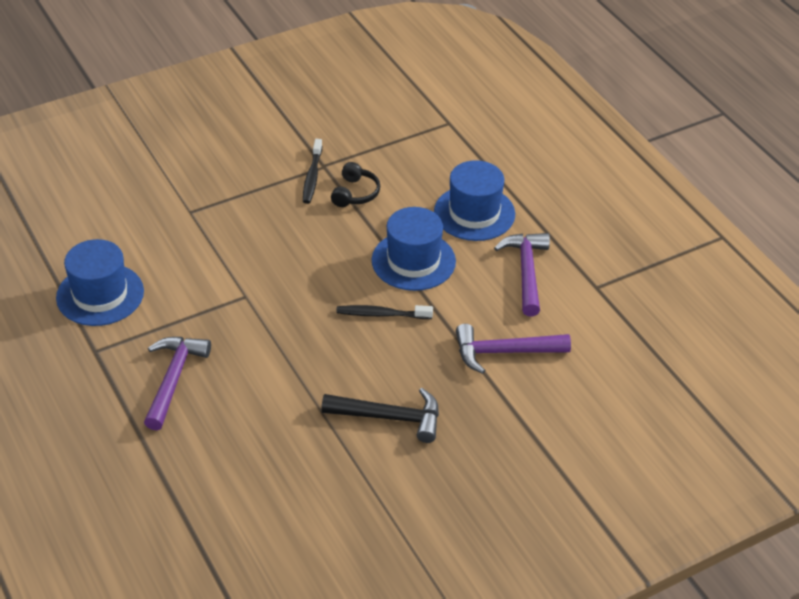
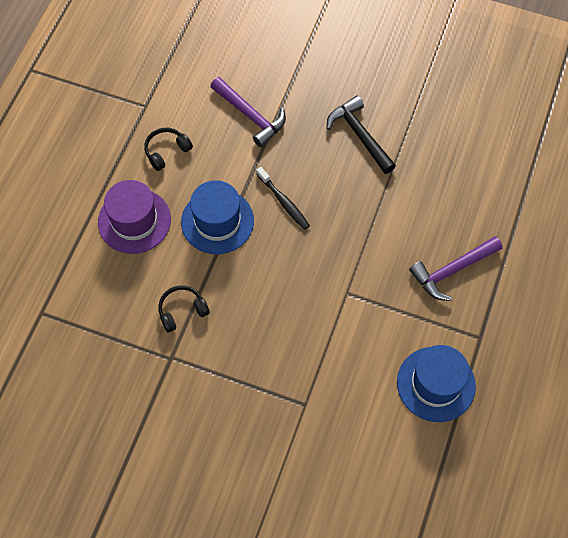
camera: 130 degrees left, 20 degrees up
black toothbrush [303,139,322,204] -> none
blue hat [434,160,515,241] -> purple hat [98,180,171,254]
purple hammer [494,233,550,316] -> black headphones [144,128,193,171]

